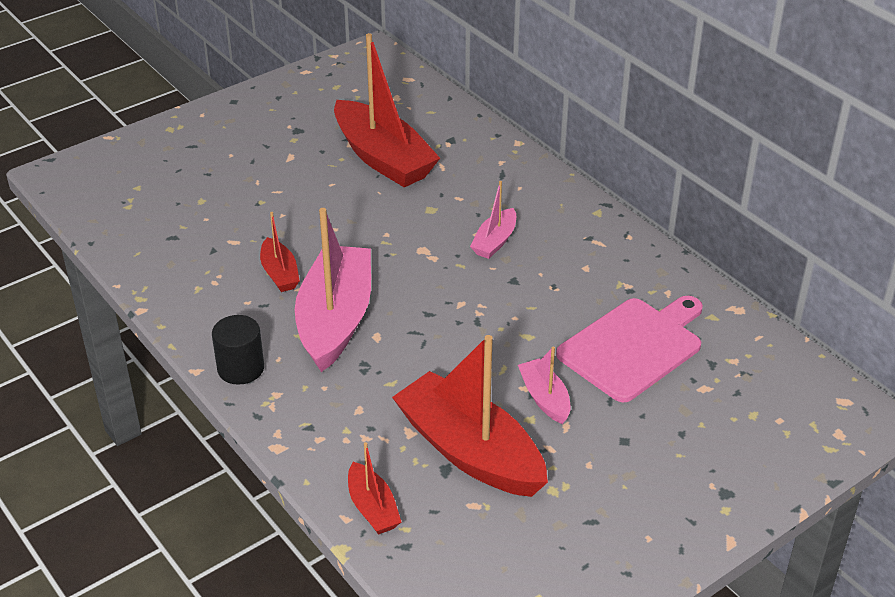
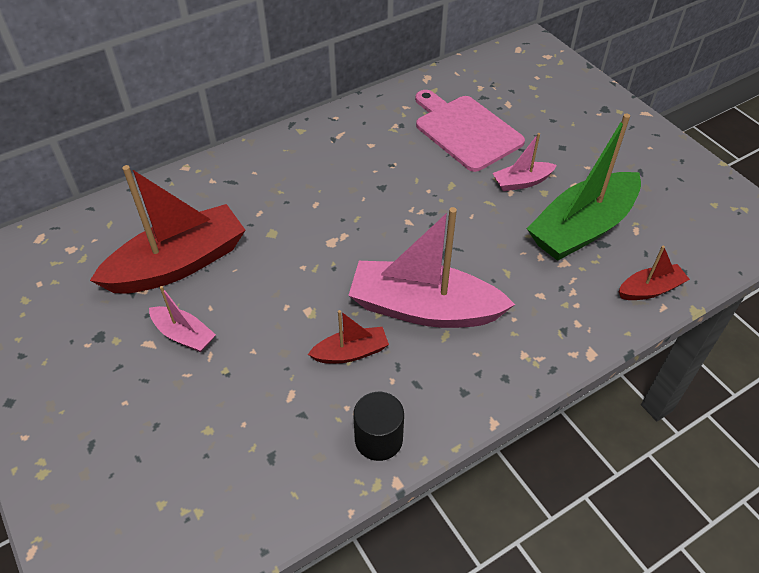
camera: 85 degrees left, 10 degrees up
black cylinder [212,315,264,385] -> black cylinder moved to [353,392,404,461]
red boat [392,335,548,497] -> green boat [526,113,641,261]
pink boat [470,181,516,259] -> pink boat moved to [149,286,216,352]

